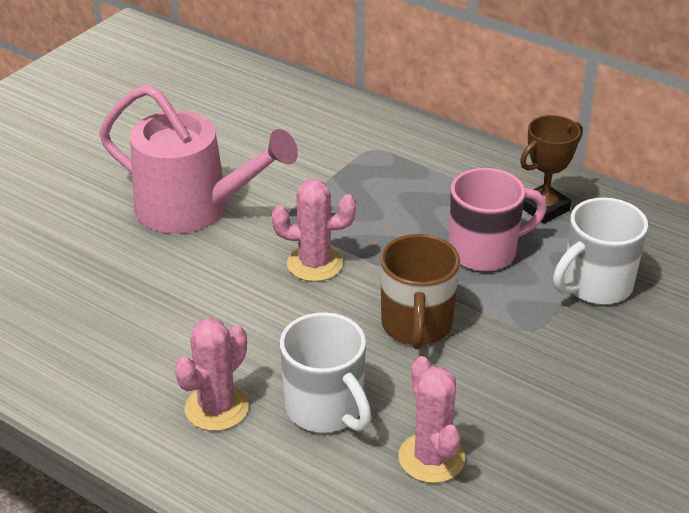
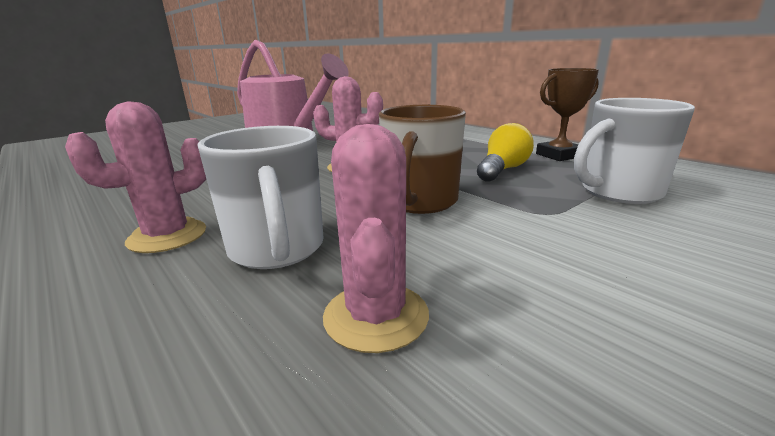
camera: 15 degrees right, 15 degrees down
pink mug [449,168,547,271] -> yellow light bulb [477,123,534,181]

